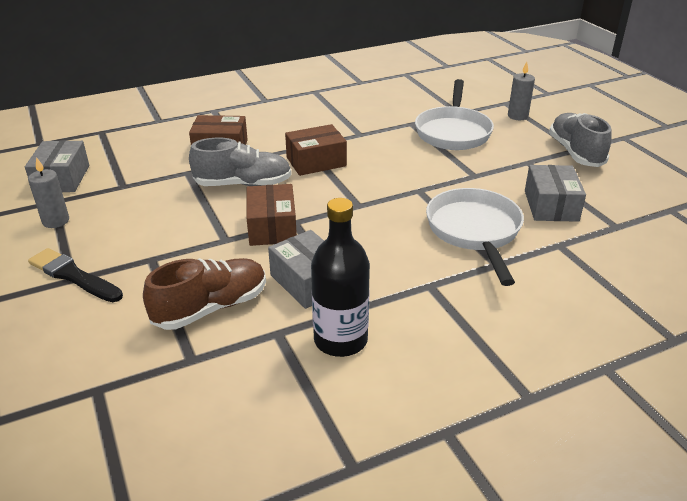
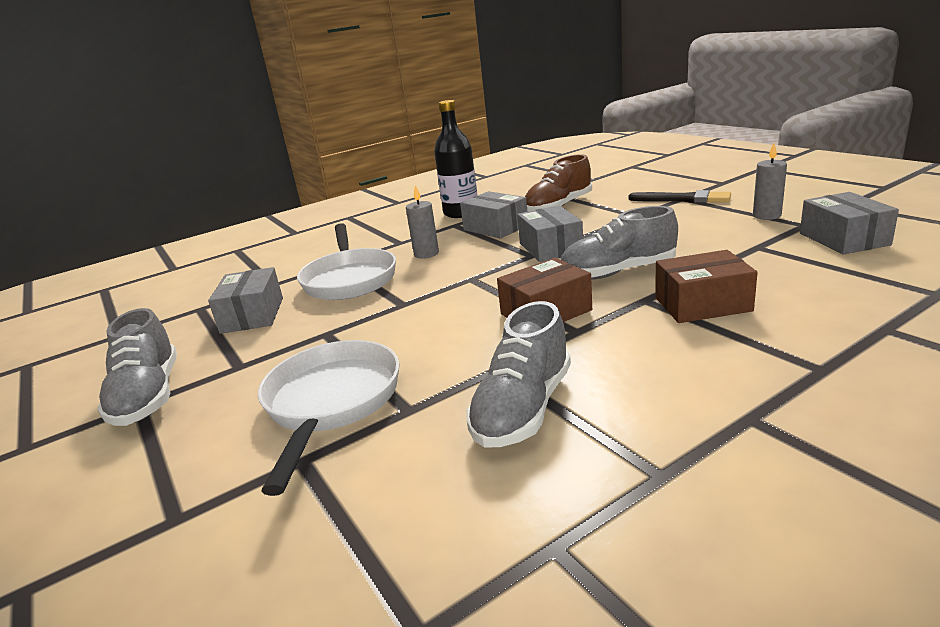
camera: 175 degrees right, 10 degrees down
brown box [247,184,297,246] -> grey box [517,205,583,262]
grey candle [508,62,535,120] -> grey candle moved to [406,185,439,259]
none -> grey shoe [466,301,571,448]

